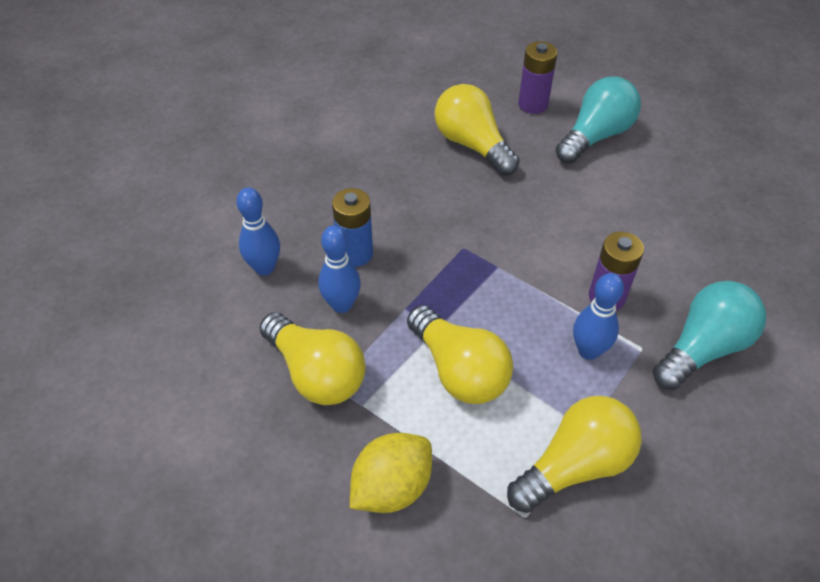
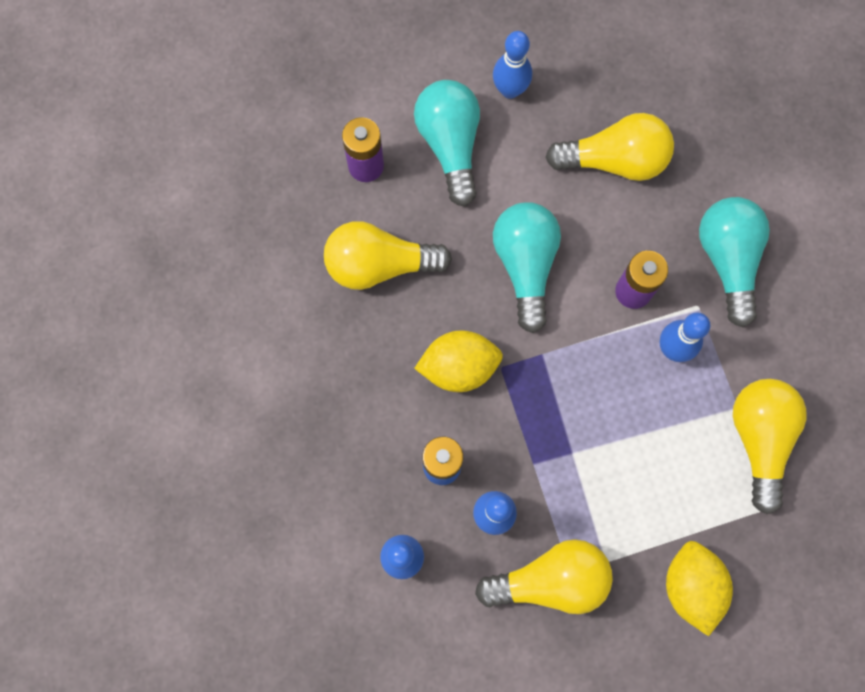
camera: 55 degrees left, 25 degrees up
yellow light bulb [407,305,513,404] -> yellow light bulb moved to [545,113,674,181]
none -> yellow lemon [414,330,503,392]
none -> blue bowling pin [493,31,532,99]
none -> turquoise light bulb [493,202,561,333]

